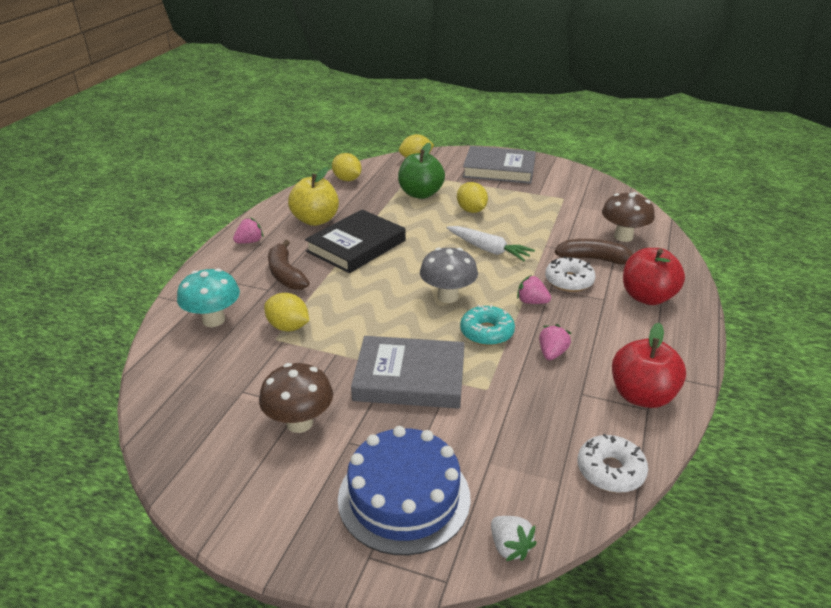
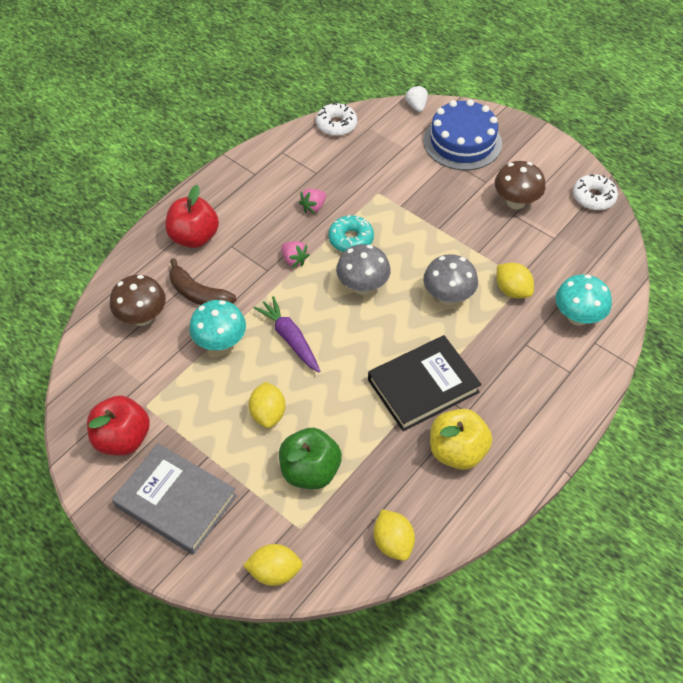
camera: 160 degrees left, 20 degrees up
pink strawberry [233,217,263,244] -> none
brown banana [268,240,310,290] -> none
grey book [351,336,465,409] -> none
white carrot [446,226,535,261] -> purple carrot [254,296,320,373]
white donut [545,256,596,292] -> white donut moved to [573,174,618,210]
red apple [612,323,686,408] -> red apple moved to [87,396,150,456]
none -> turquoise mushroom [189,300,246,352]
none -> grey mushroom [423,254,478,305]

